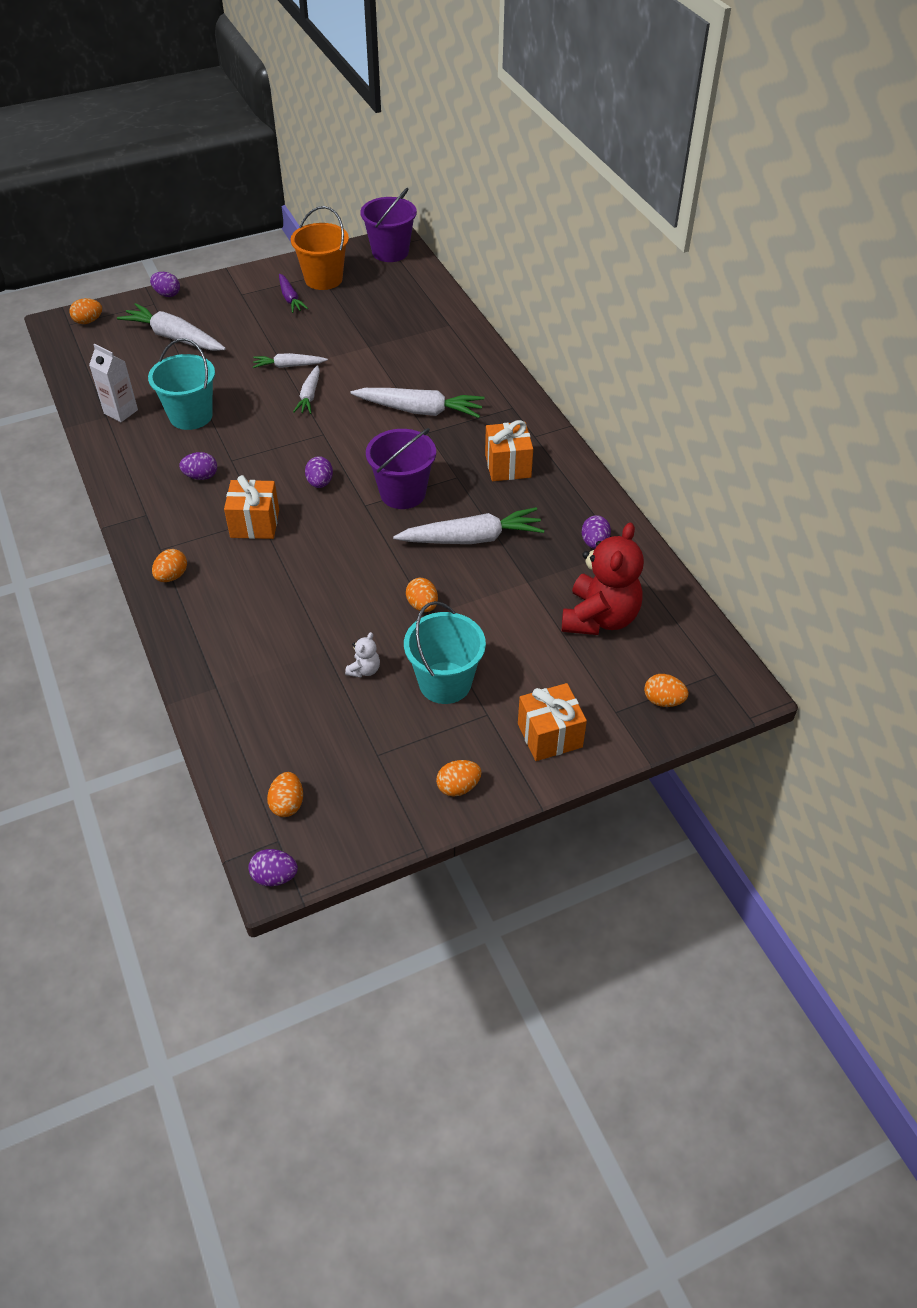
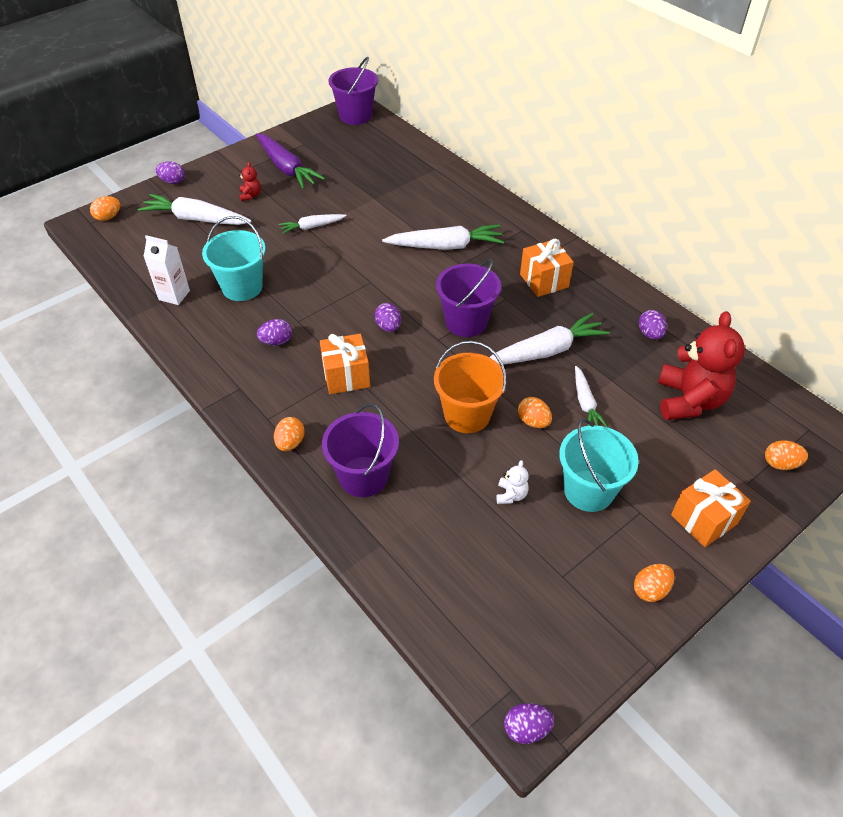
camera: 15 degrees left, 0 degrees up
orange egg [267,772,303,817] -> none
purple carrot [279,273,308,313] -> purple carrot [256,133,325,189], size x1.73
orange bucket [291,206,349,290] -> orange bucket moved to [434,341,507,433]
white carrot [293,365,320,414] -> white carrot moved to [575,366,608,427]
none -> red teddy bear [239,162,261,201]
none -> purple bucket [322,403,399,497]

